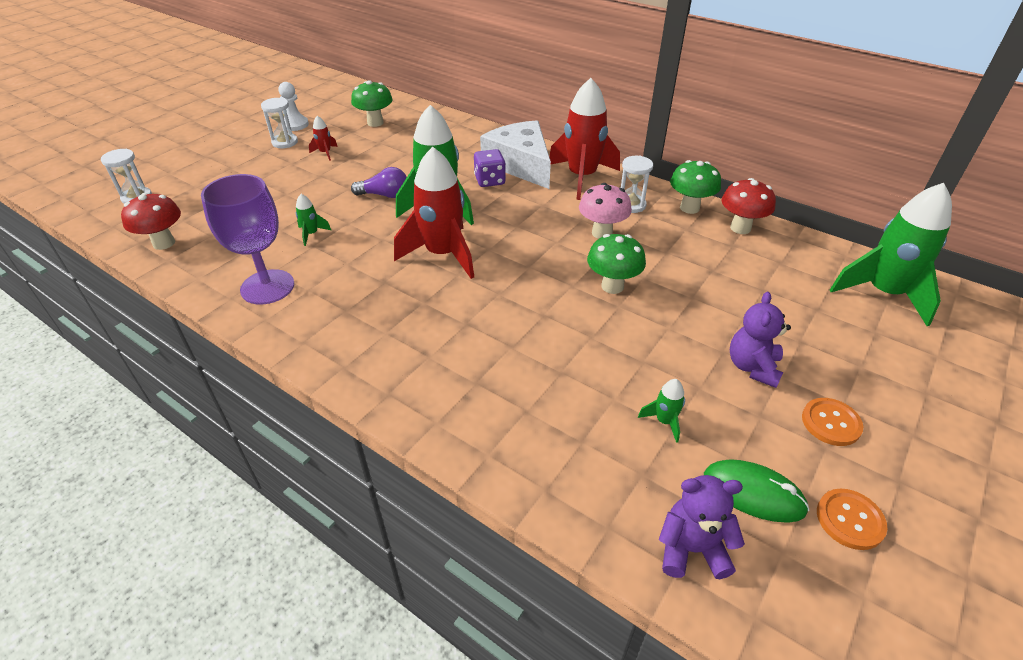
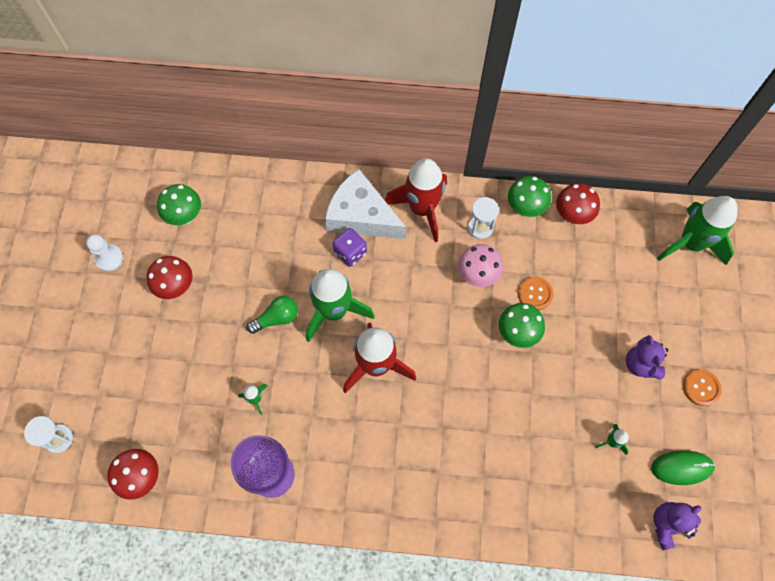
camera: 30 degrees left, 25 degrees up
white hourglass [261,98,298,148] -> none
red rocket [309,116,338,161] -> red mushroom [147,256,192,299]
purple light bulb [351,167,407,198] -> green light bulb [247,296,298,334]
orange button [817,489,888,550] -> orange button moved to [518,277,553,310]

